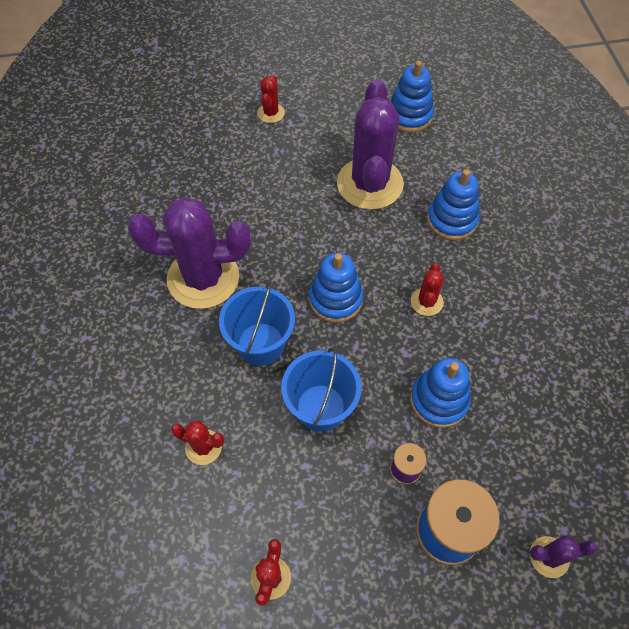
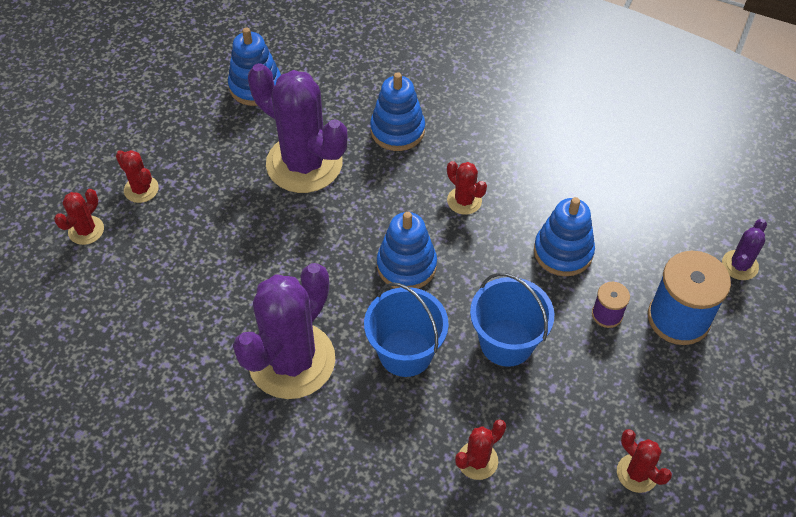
camera: 55 degrees left, 5 degrees down
none -> red cactus [54,189,104,245]

